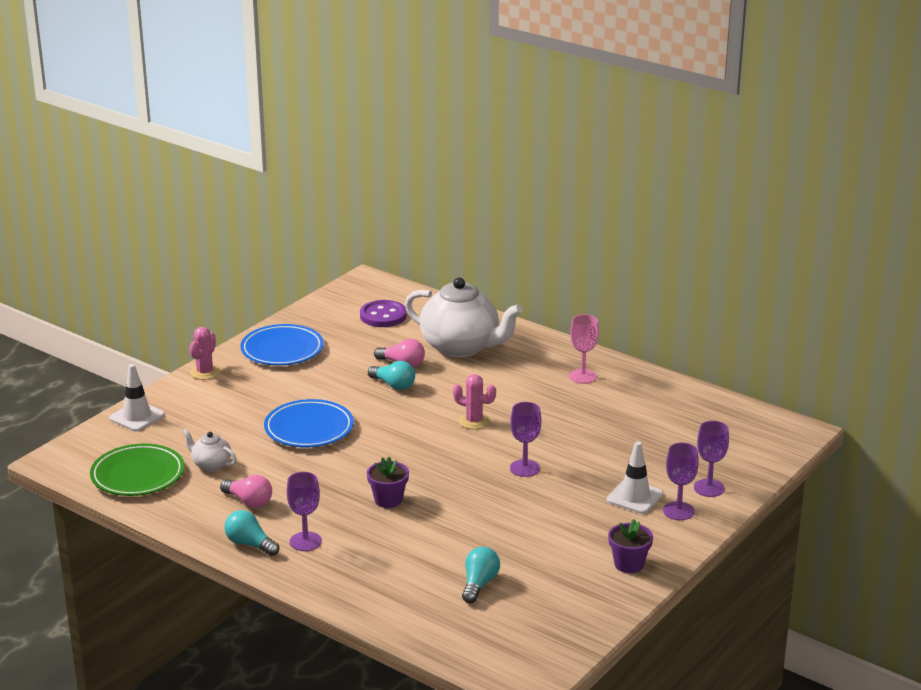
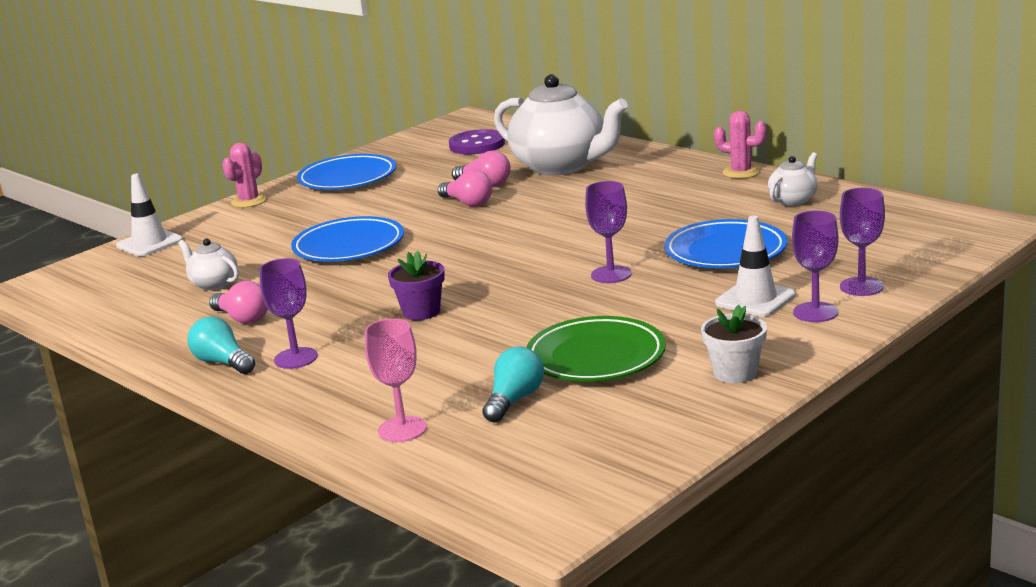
camera: 10 degrees right, 5 degrees down
green plate [90,444,184,496] -> green plate moved to [526,316,666,381]
turquoise light bulb [368,361,415,390] -> pink light bulb [438,170,492,207]
pink cactus [453,374,496,429] -> pink cactus moved to [714,111,767,179]
pink goblet [569,314,599,384] -> pink goblet moved to [365,318,427,442]
purple flower pot [608,519,653,573] -> white flower pot [701,305,767,383]
none -> blue plate [664,219,787,268]
none -> white teapot [768,152,817,206]

